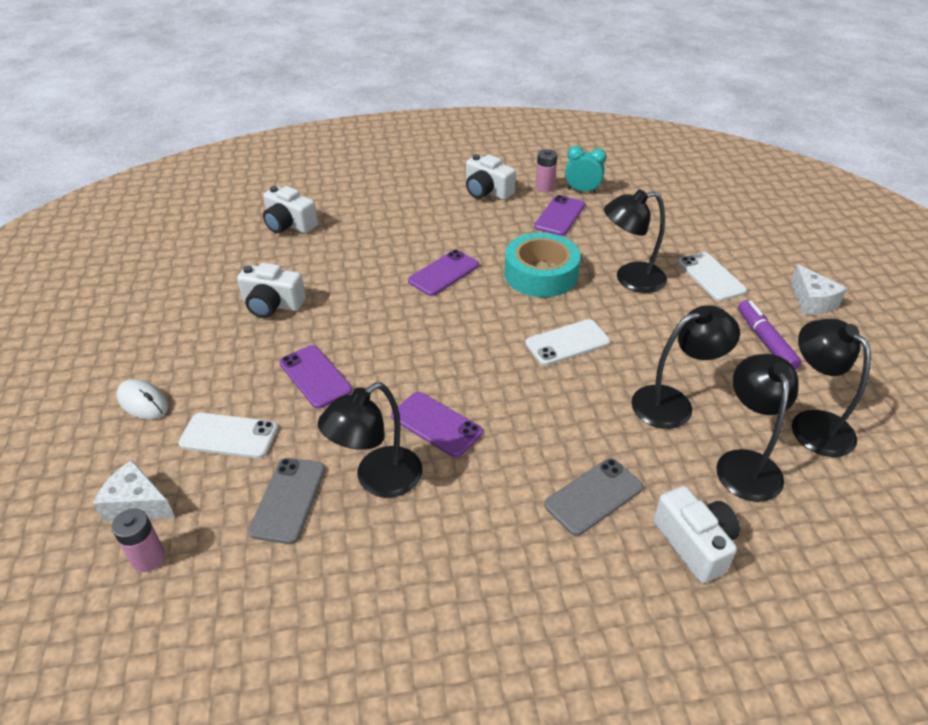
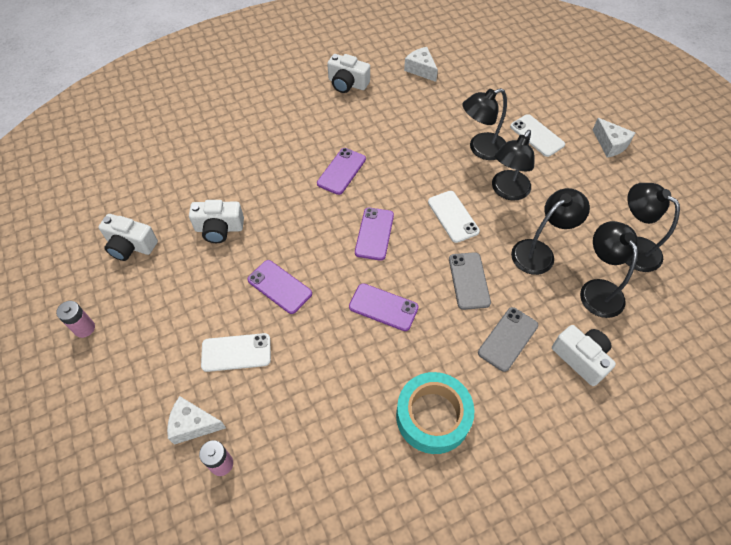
camera: 15 degrees left, 15 degrees up
white mouse [117,379,168,420] -> none
grey phone [248,458,325,544] -> grey phone moved to [449,252,491,310]
white camera [263,186,318,233] -> white camera moved to [98,214,158,261]
black lamp [318,382,422,498] -> black lamp moved to [492,130,535,201]
turquoise tape [505,233,581,297] -> turquoise tape moved to [396,372,475,454]
white phone [525,319,610,366] -> white phone turned 75 degrees counterclockwise [428,191,480,243]
purple phone [534,195,585,236] -> purple phone moved to [355,208,394,261]
pink battery [535,149,557,192] -> pink battery moved to [56,301,95,338]
turquoise clock [565,146,606,193] -> white cheese [404,47,438,82]
purple marker [738,300,802,370] -> none

